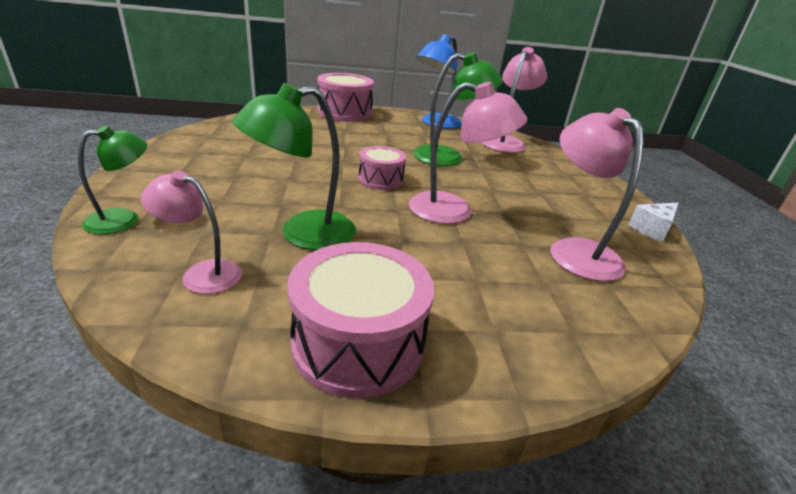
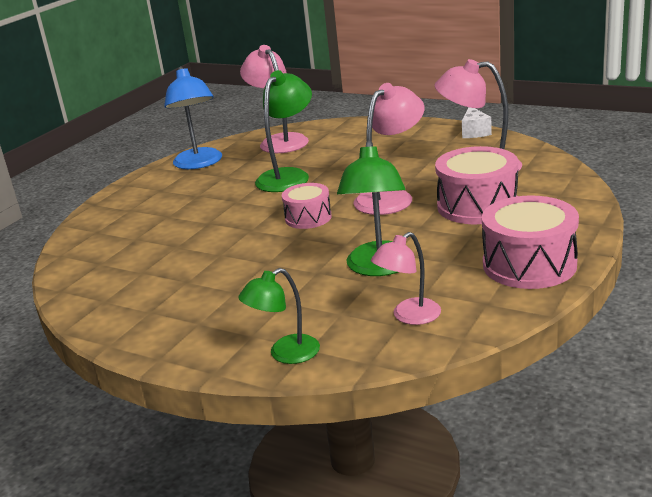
camera: 50 degrees left, 5 degrees down
green lamp [78,126,147,234] -> green lamp turned 120 degrees counterclockwise [238,268,320,364]
pink drum [317,73,374,122] -> pink drum moved to [435,146,518,224]

